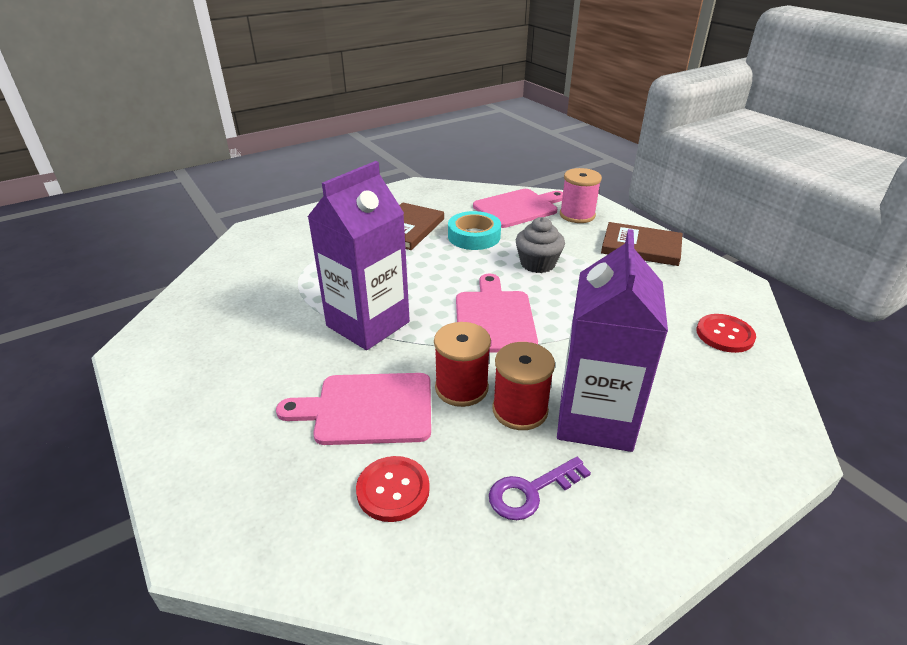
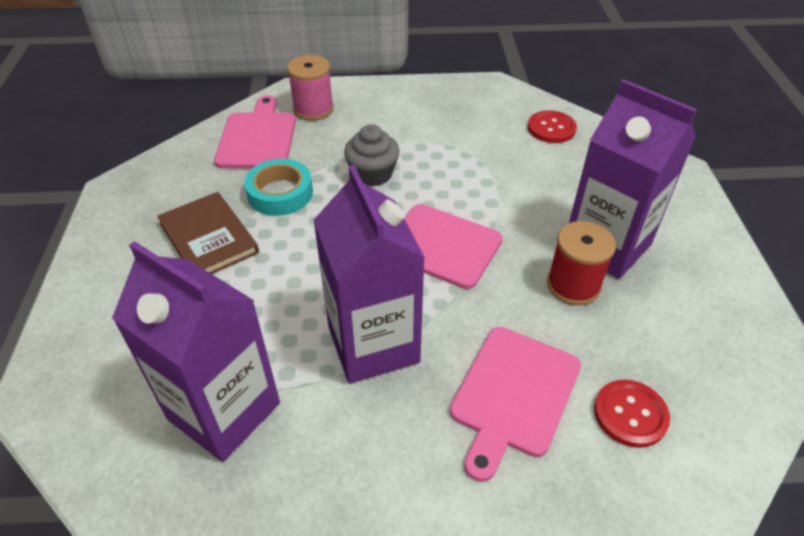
camera: 60 degrees left, 10 degrees up
red spool [434,322,491,407] -> none
purple key [489,457,591,520] -> none
brown book [601,222,683,266] -> none
none -> purple carton [112,241,280,462]

